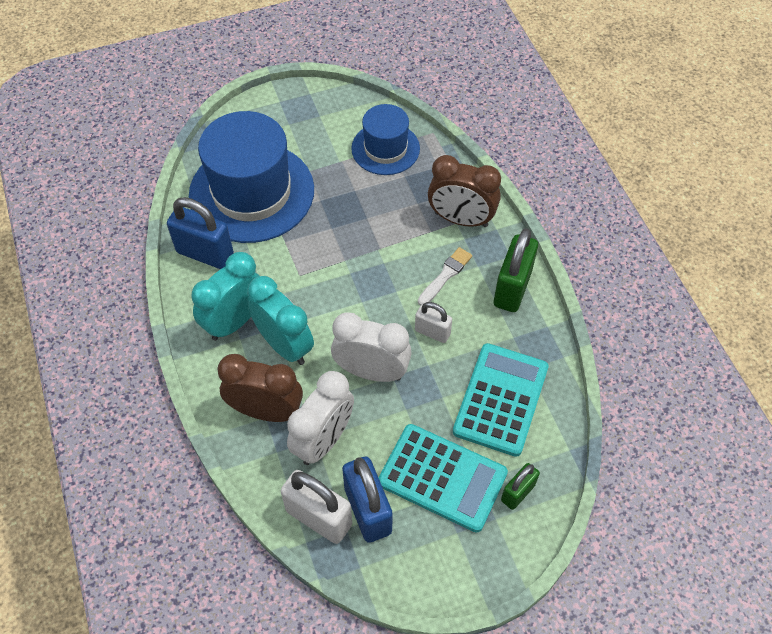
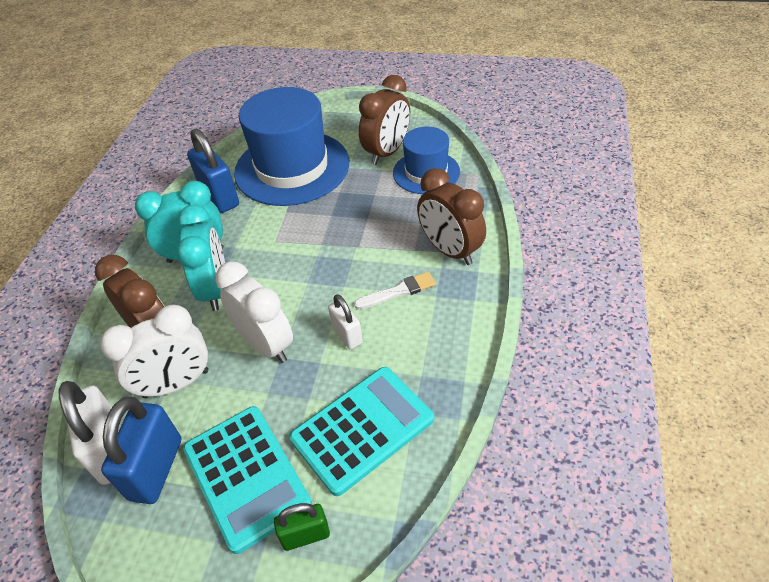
camera: 35 degrees right, 10 degrees down
green padlock [494,228,538,312] -> none
none -> brown clock [359,75,410,165]

